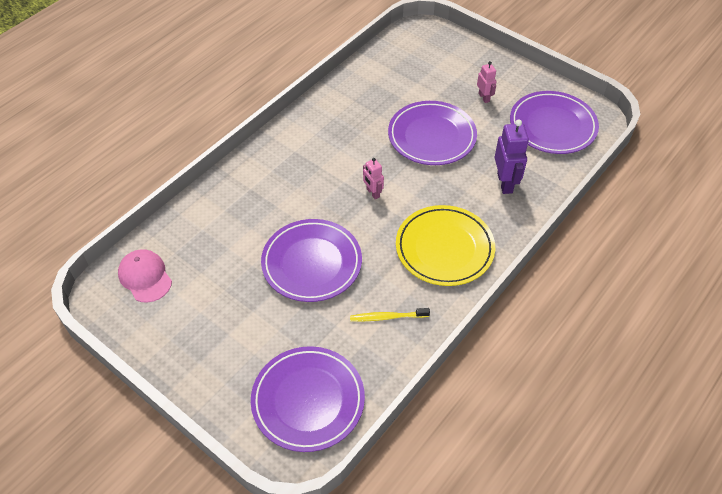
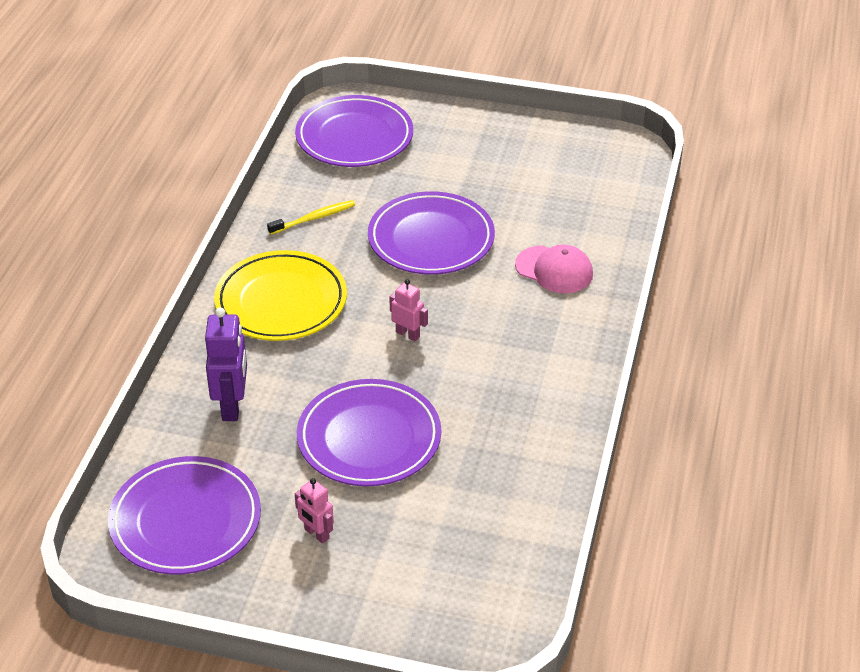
camera: 155 degrees right, 10 degrees down
pink cap [118,249,172,303] -> pink cap moved to [515,245,593,293]
purple robot [495,120,529,194] -> purple robot turned 150 degrees counterclockwise [205,307,247,421]

